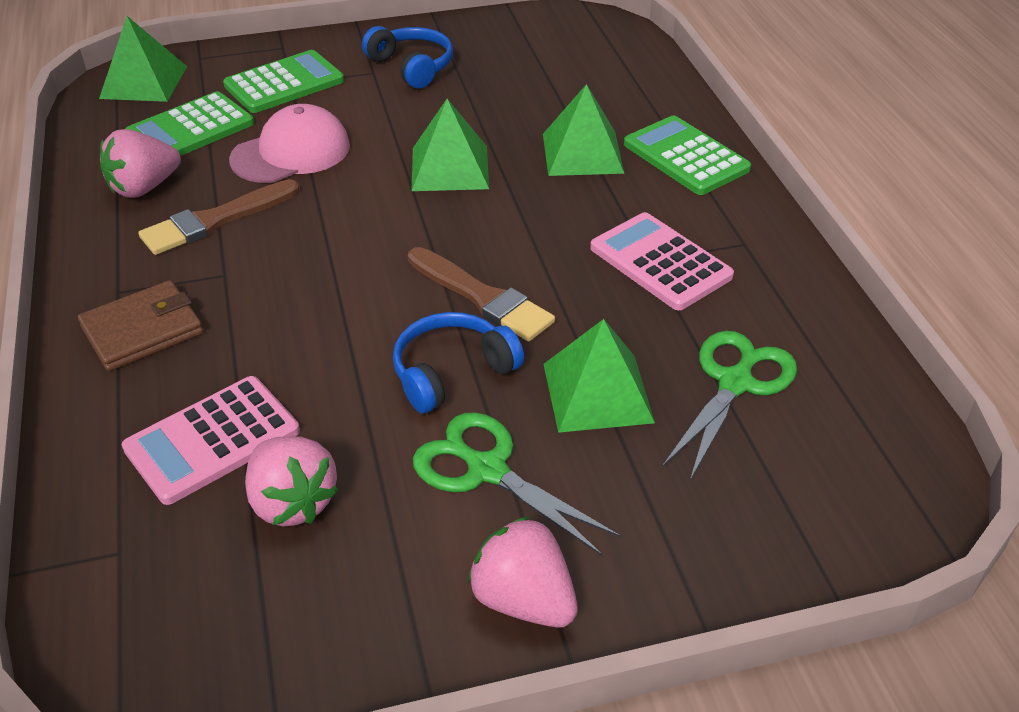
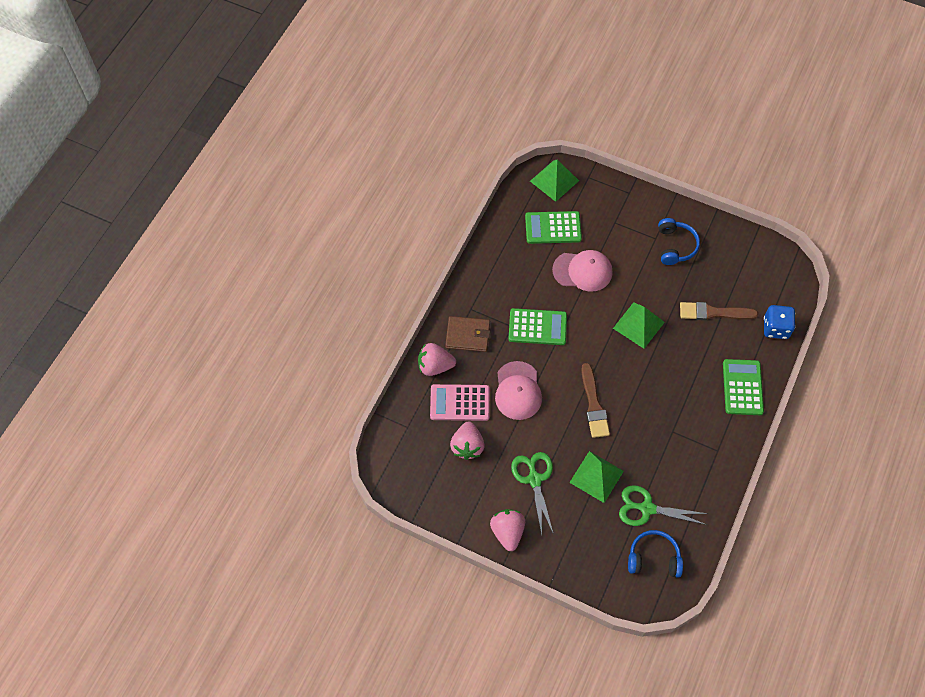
camera: 40 degrees right, 20 degrees up
pink strawberry [100,129,181,198] -> pink strawberry moved to [418,343,456,376]
brown brush [138,179,300,255] -> brown brush moved to [680,302,758,320]
green calculator [223,50,344,113] -> green calculator moved to [509,308,567,345]
blue headphones [393,312,524,413] -> blue headphones moved to [628,530,683,578]
green pyramid [543,84,624,176] -> none
pink calculator [590,212,734,310] -> none
green scissors [662,331,797,480] -> green scissors turned 150 degrees counterclockwise [619,485,708,526]
none -> pink cap [495,361,542,420]
none -> blue dice [764,305,795,339]

